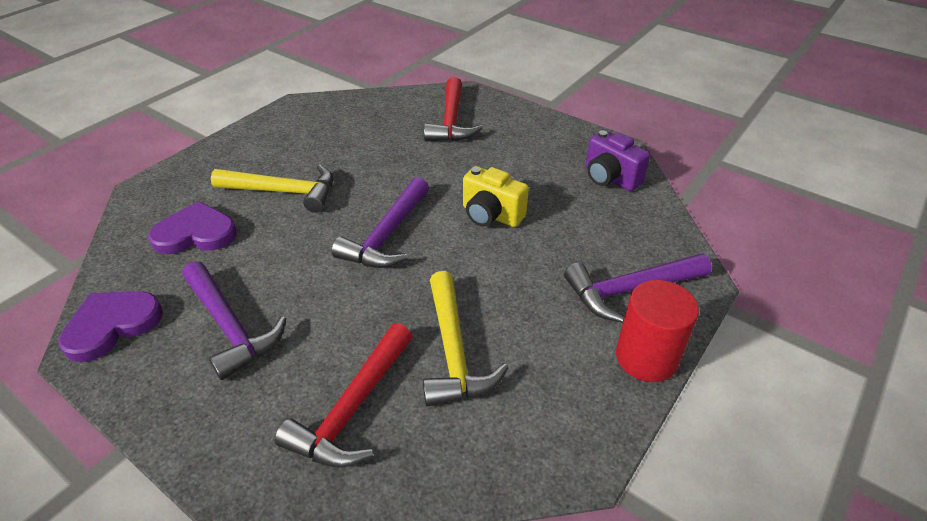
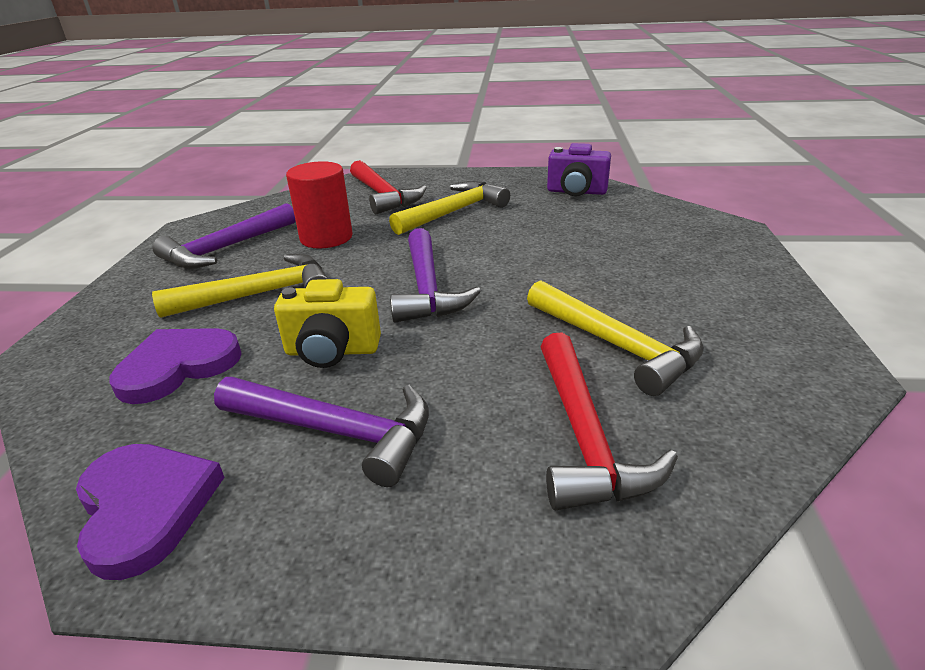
camera: 30 degrees left, 10 degrees down
purple heart [58,292,163,362] -> purple heart turned 135 degrees clockwise [76,444,225,580]
yellow camera [463,166,529,227] -> yellow camera moved to [274,279,381,368]
purple hammer [564,254,712,323] -> purple hammer moved to [152,203,296,269]
red cylinder [616,280,699,382] -> red cylinder moved to [286,161,353,249]
none -> yellow hammer [389,181,510,235]

